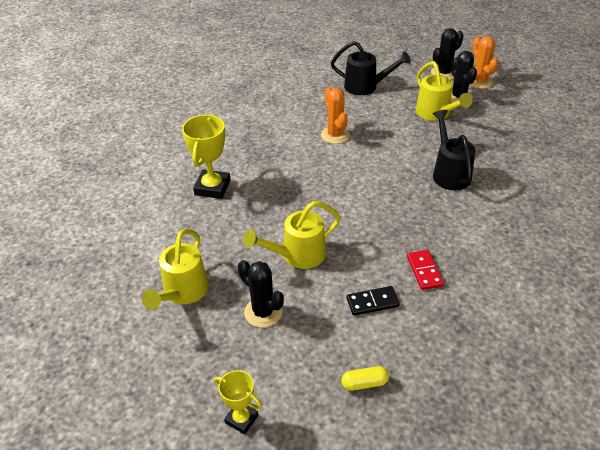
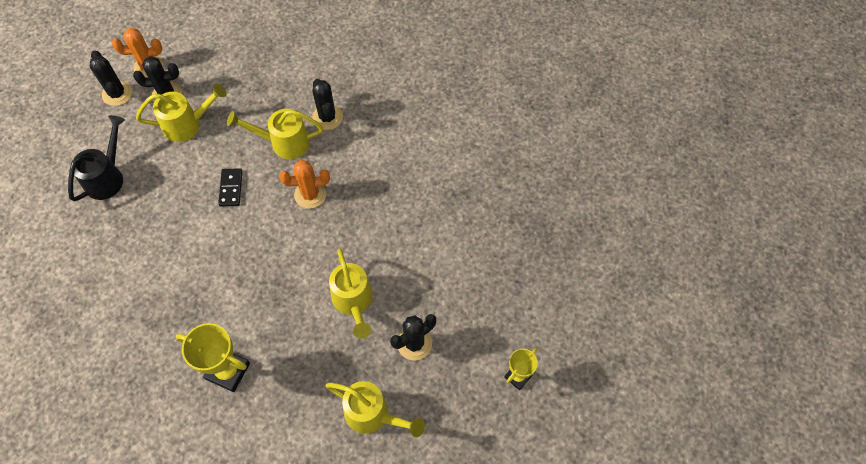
camera: 80 degrees left, 20 degrees up
orange cactus [321,87,350,144] -> orange cactus moved to [279,160,330,209]
yellow capsule [341,366,389,391] -> none
black domino [347,286,400,316] -> black domino moved to [218,168,243,207]
red domino [407,250,444,290] -> none
black watering can [433,110,475,190] -> yellow watering can [227,109,323,159]
none -> black cactus [312,79,343,130]

